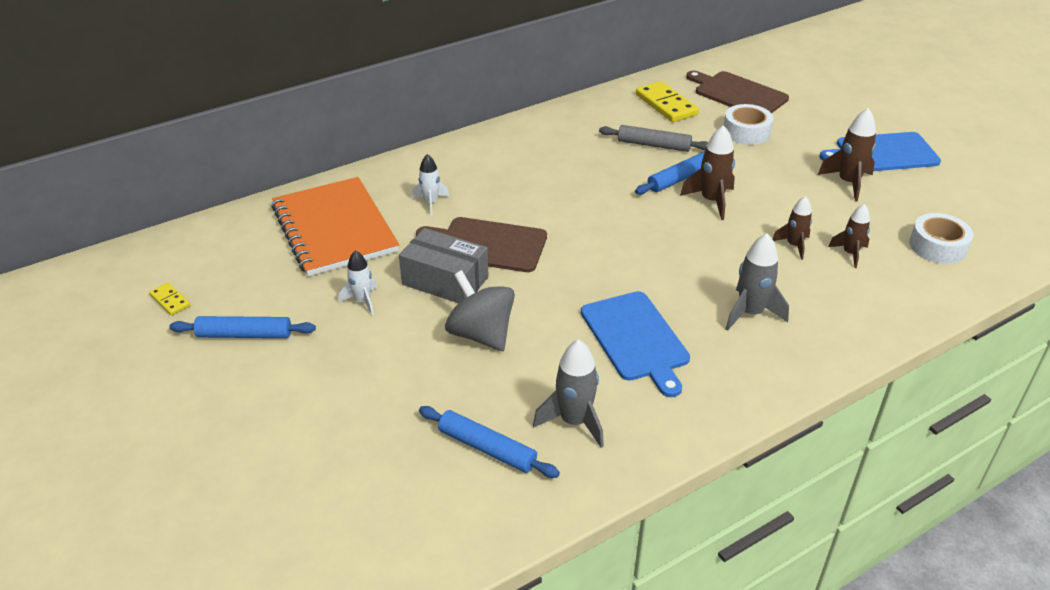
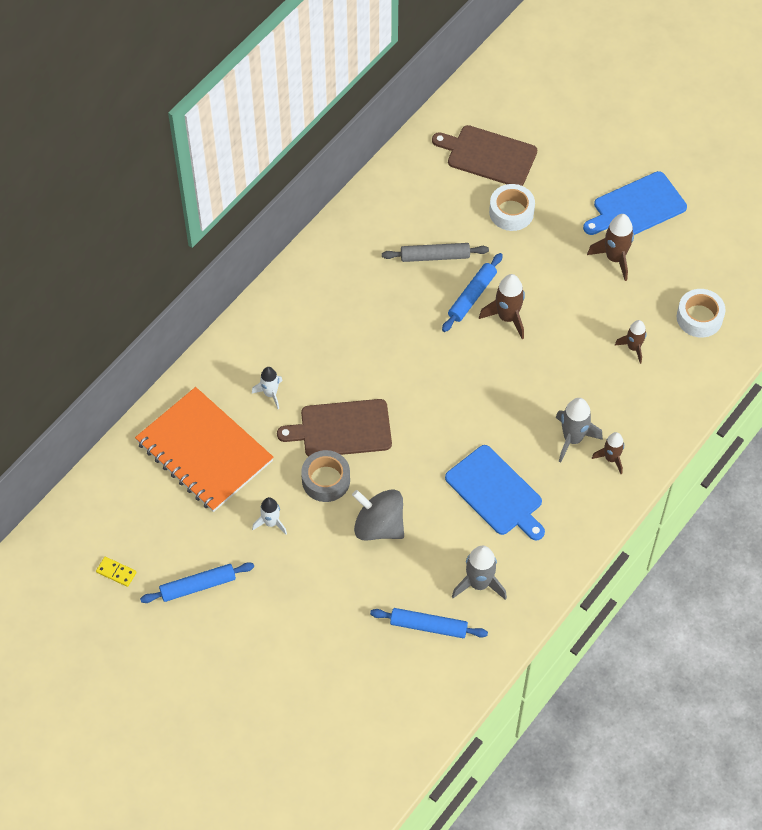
camera: 20 degrees left, 20 degrees up
grey box [399,228,489,303] -> grey tape [301,450,350,502]
yellow domino [636,81,699,122] -> none
brown rocket [773,196,812,260] -> brown rocket moved to [592,432,624,474]

